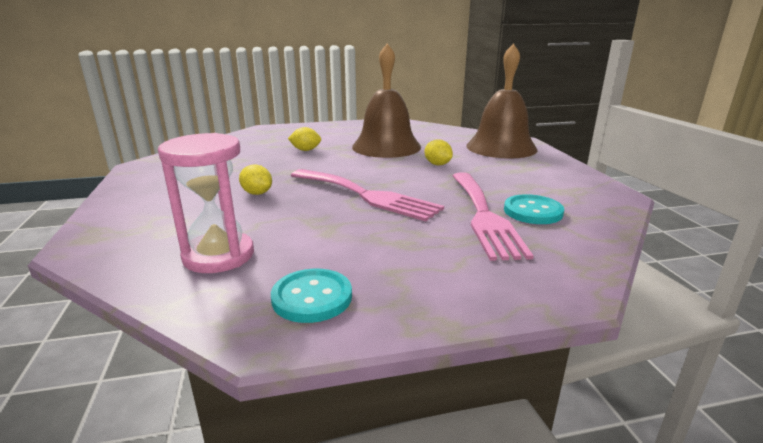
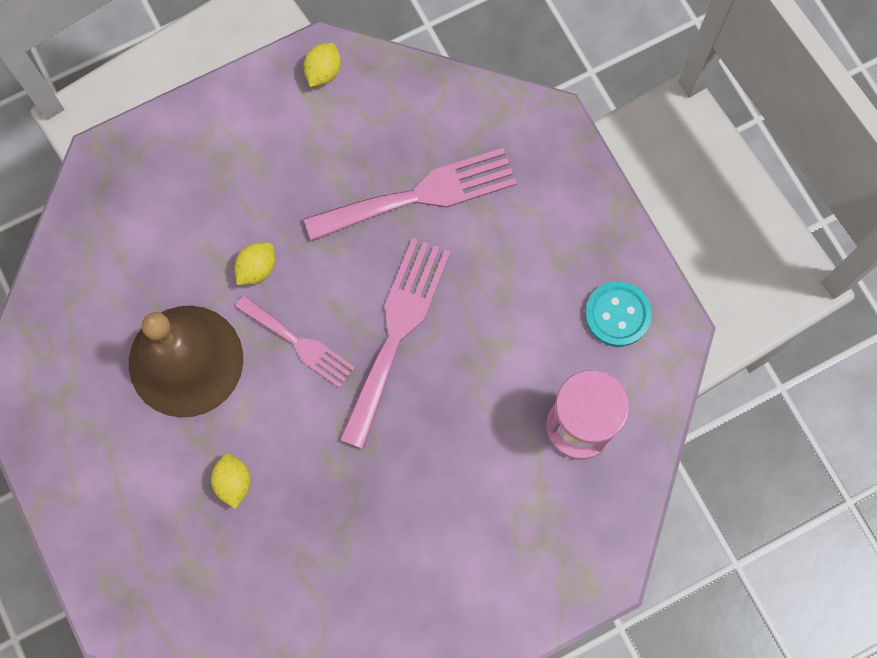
camera: 105 degrees left, 50 degrees up
yellow lemon [239,164,272,195] -> yellow lemon moved to [304,43,341,87]
brown bell [466,43,538,159] -> none
turquoise button [504,194,564,224] -> none
none -> pink fork [235,295,355,388]

